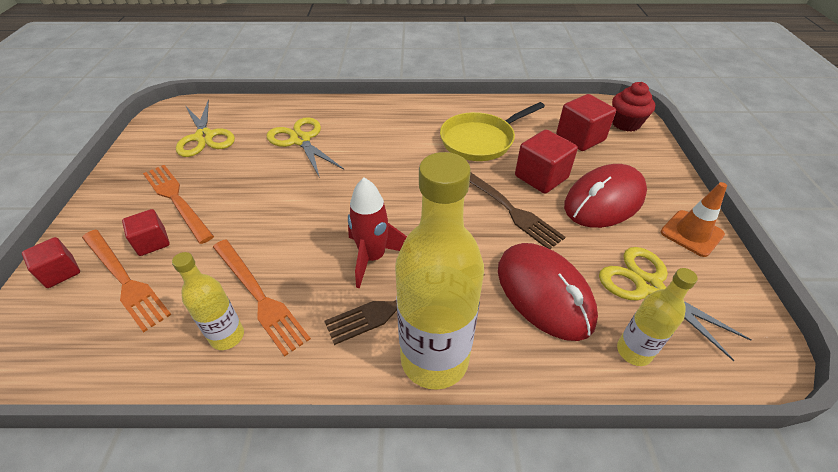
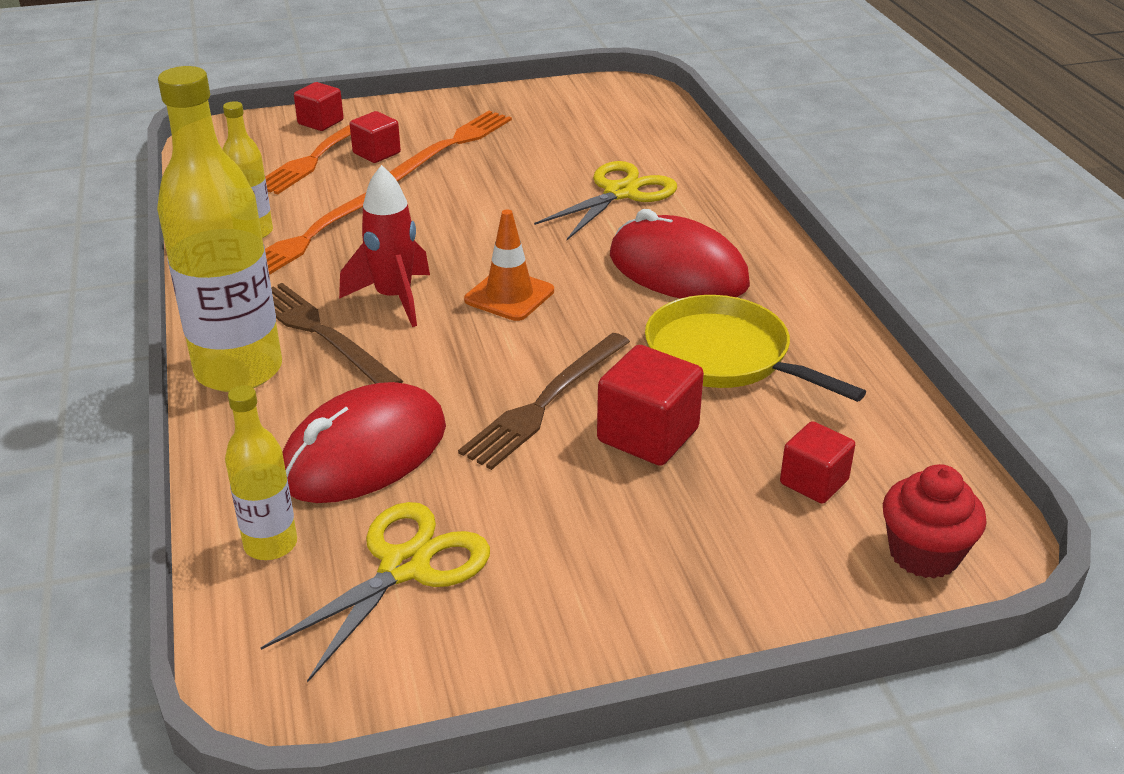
camera: 75 degrees right, 10 degrees down
yellow scissors [176,99,235,157] -> none
red cube [556,94,616,151] -> red cube [780,421,855,504], size x0.64
red mouse [564,164,647,228] -> red mouse moved to [610,209,750,299]
orange traffic cone [661,182,727,257] -> orange traffic cone moved to [464,209,554,321]

